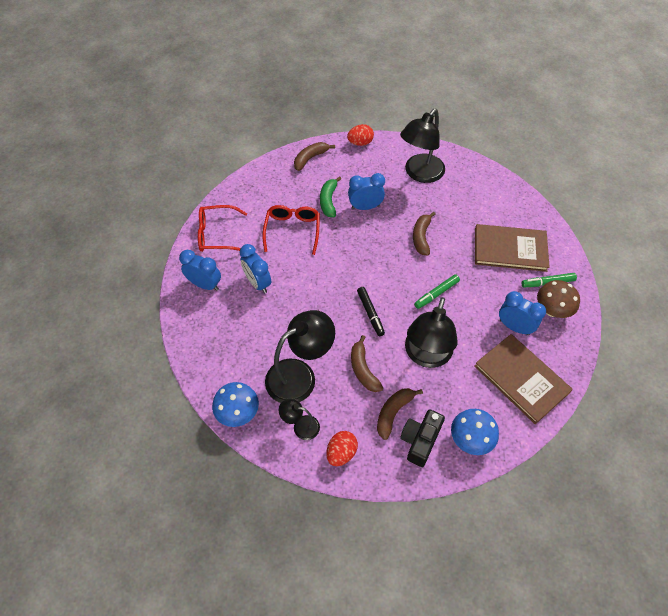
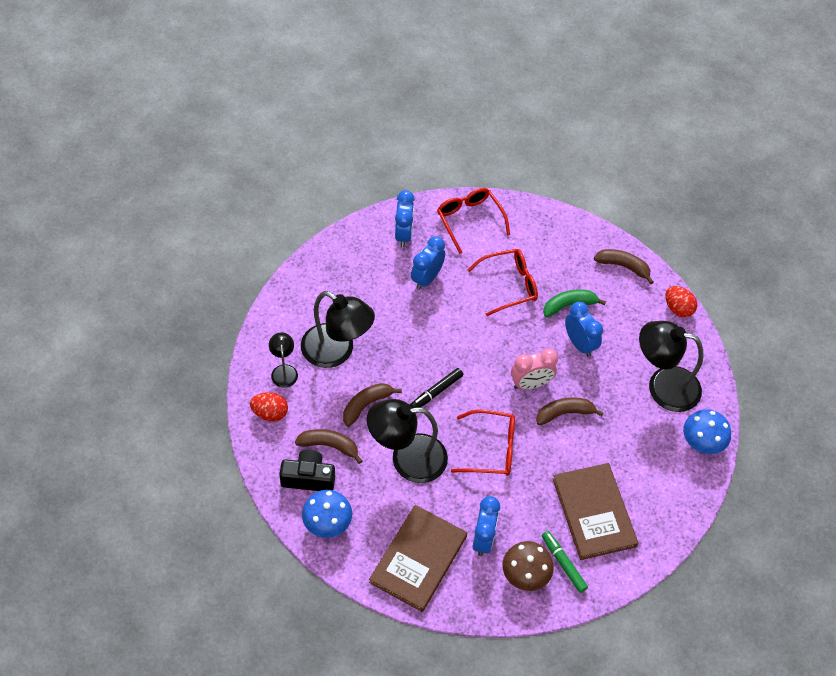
camera: 65 degrees right, 0 degrees up
blue mushroom [212,382,259,427] -> blue mushroom moved to [683,409,731,454]
green marker [414,274,460,309] -> red glasses [451,409,515,476]
none -> pink clock [511,349,558,390]

